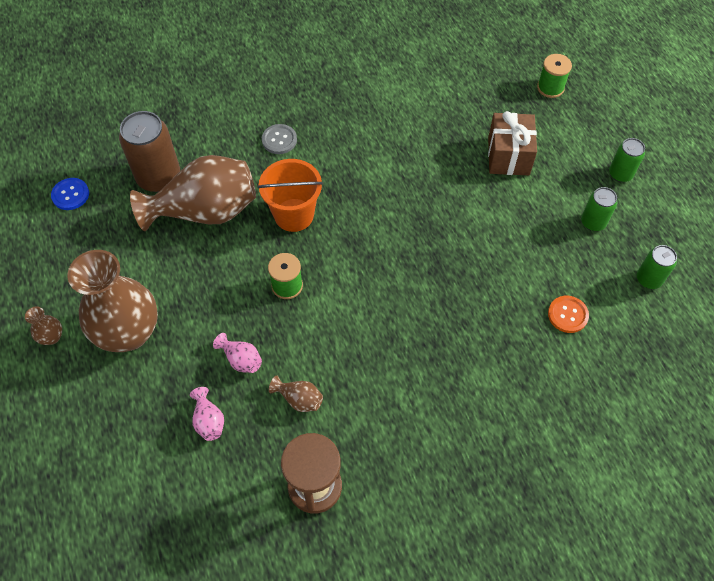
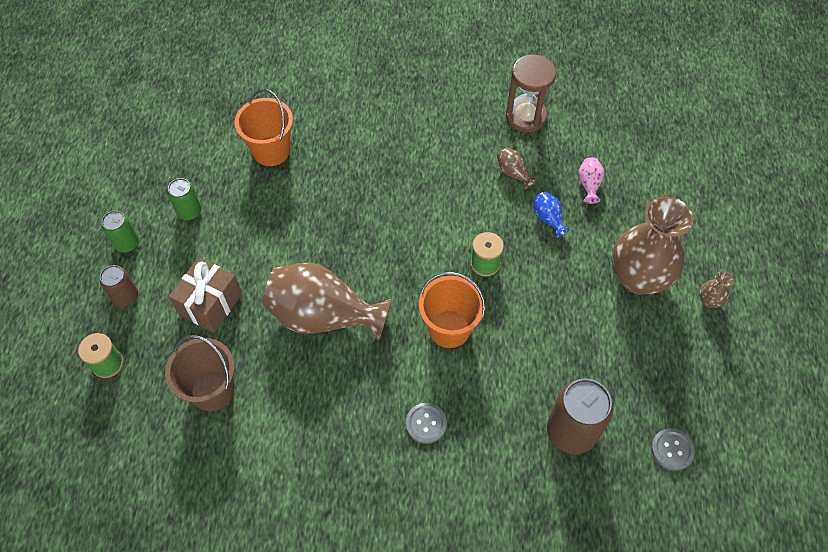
camera: 155 degrees left, 0 degrees up
blue button [51,178,89,210] -> grey button [651,428,695,471]
brown vase [130,155,256,231] -> brown vase moved to [262,262,391,342]
pink vase [213,333,262,373] -> blue vase [534,192,570,238]
orange button [548,296,589,333] -> orange bucket [234,89,293,166]
green can [637,245,677,289] -> none
none -> brown can [100,265,138,307]
none -> brown bucket [165,335,235,411]

